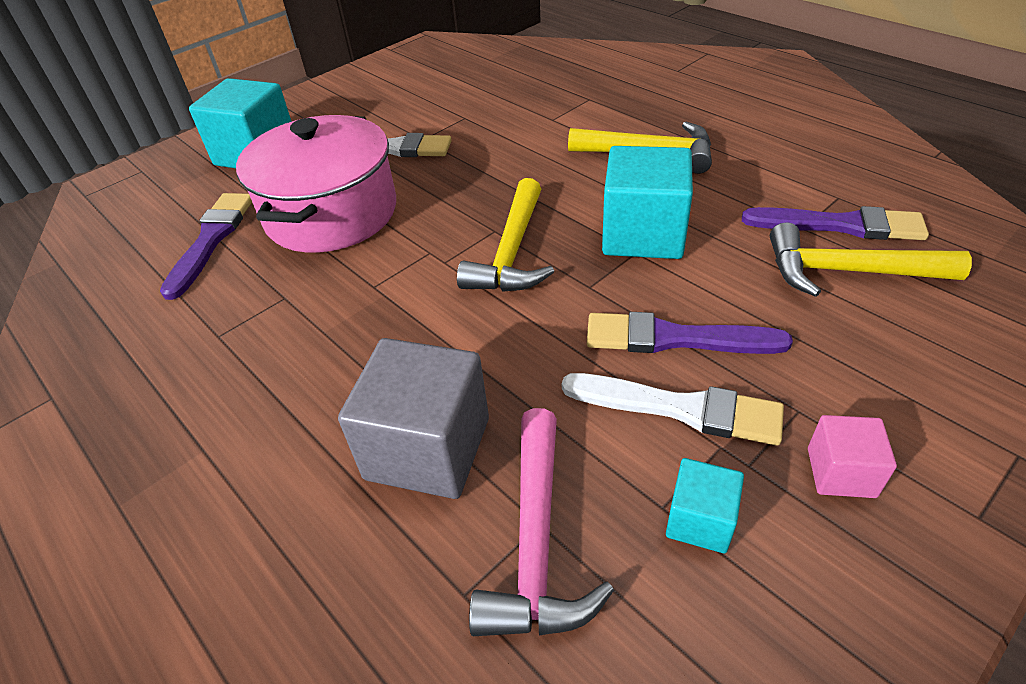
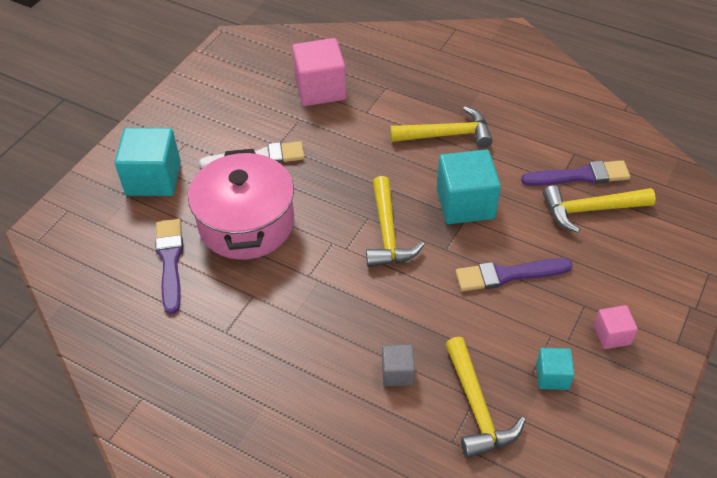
camera: 20 degrees left, 5 degrees up
grey cube [338,338,489,499] -> grey cube [382,344,415,386], size x0.52
pink hammer [469,408,614,636] -> yellow hammer [445,337,525,458]
white brush [562,373,784,446] -> none
none -> pink cube [292,38,346,106]

